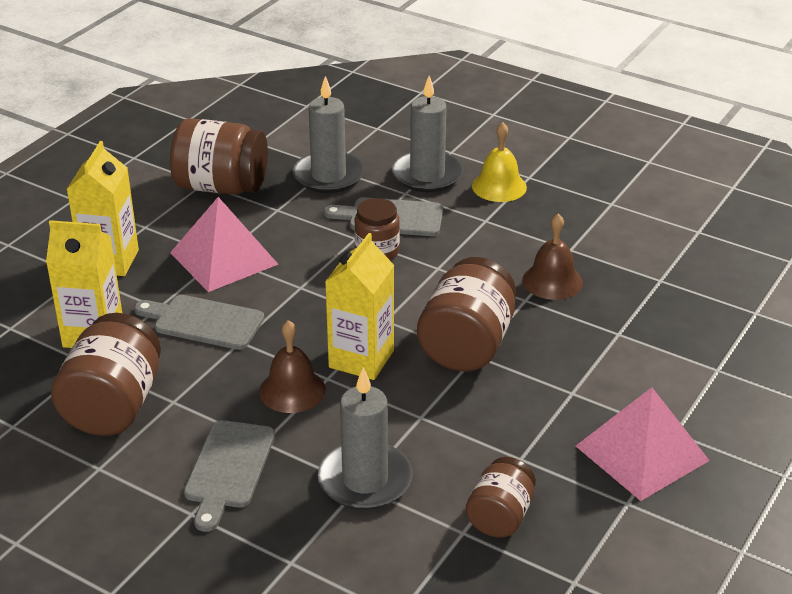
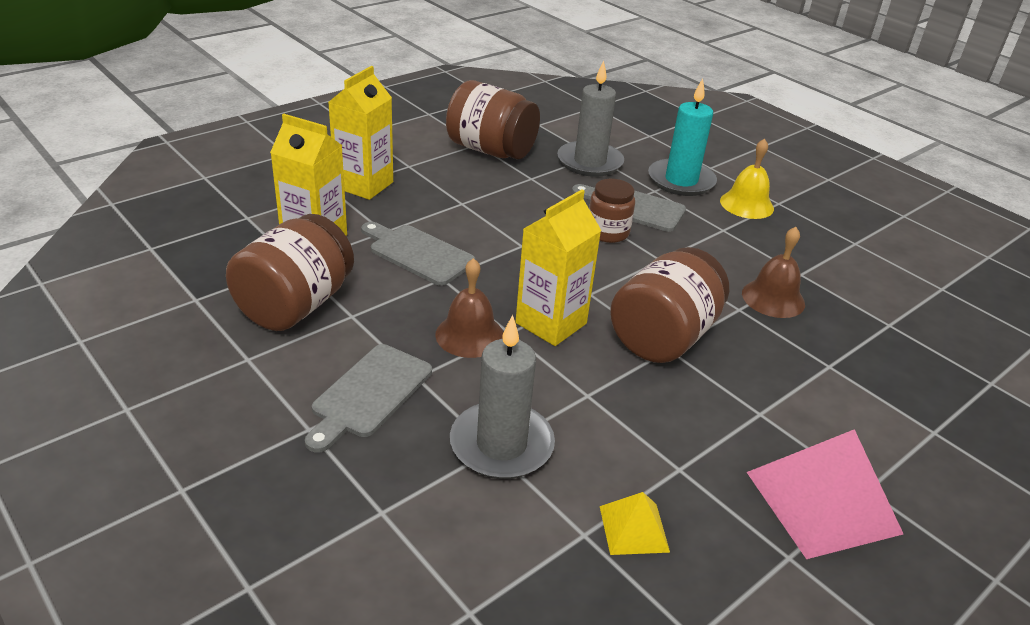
camera: 15 degrees right, 0 degrees up
pink pyramid [170,197,278,292] -> none
grey candle [392,76,464,192] -> turquoise candle [648,78,717,196]
brown jar [466,457,536,538] -> yellow pyramid [600,492,670,555]

